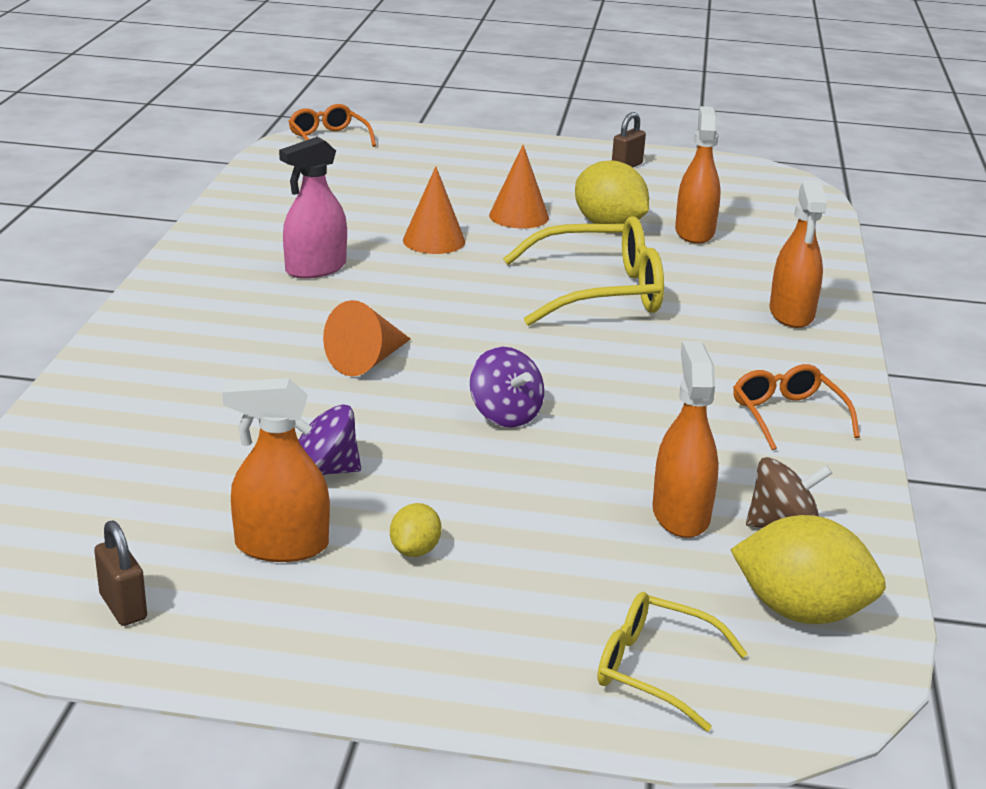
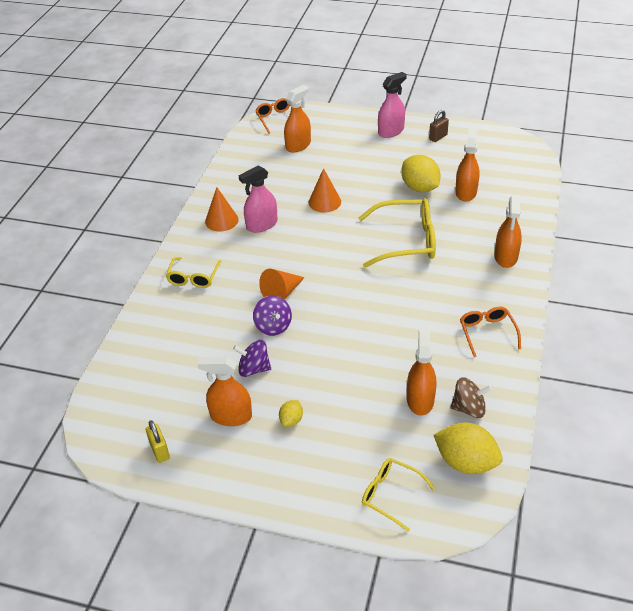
camera: 10 degrees right, 15 degrees up
brown padlock [94,520,147,626] -> yellow padlock [146,420,170,463]
purple spinning top [470,347,544,428] -> purple spinning top moved to [253,296,292,336]
orange cone [489,145,549,228] -> orange cone moved to [205,187,239,231]
none -> yellow glasses [166,257,221,288]
none -> orange spray bottle [284,85,311,153]
none -> pink spray bottle [378,72,407,138]

